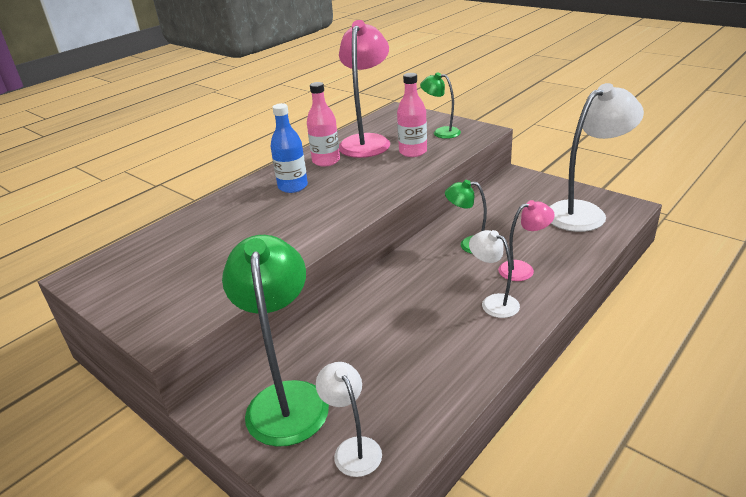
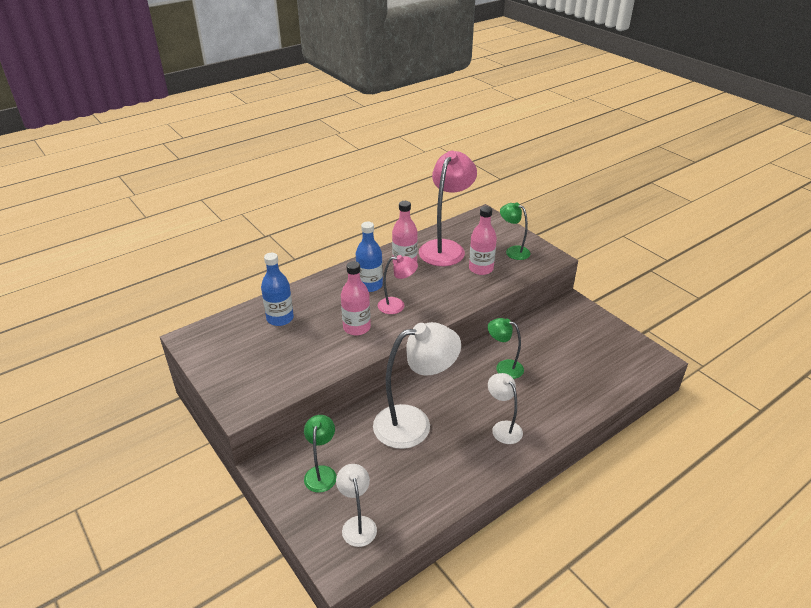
camera: 10 degrees right, 5 degrees up
green lamp [222,235,329,447] -> green lamp [304,415,337,493], size x0.53
pink lamp [498,200,555,281] -> pink lamp moved to [378,255,418,314]
white lamp [549,83,644,232] -> white lamp moved to [373,322,461,449]
none -> blue bottle [261,253,294,326]
none -> pink bottle [341,261,371,336]

